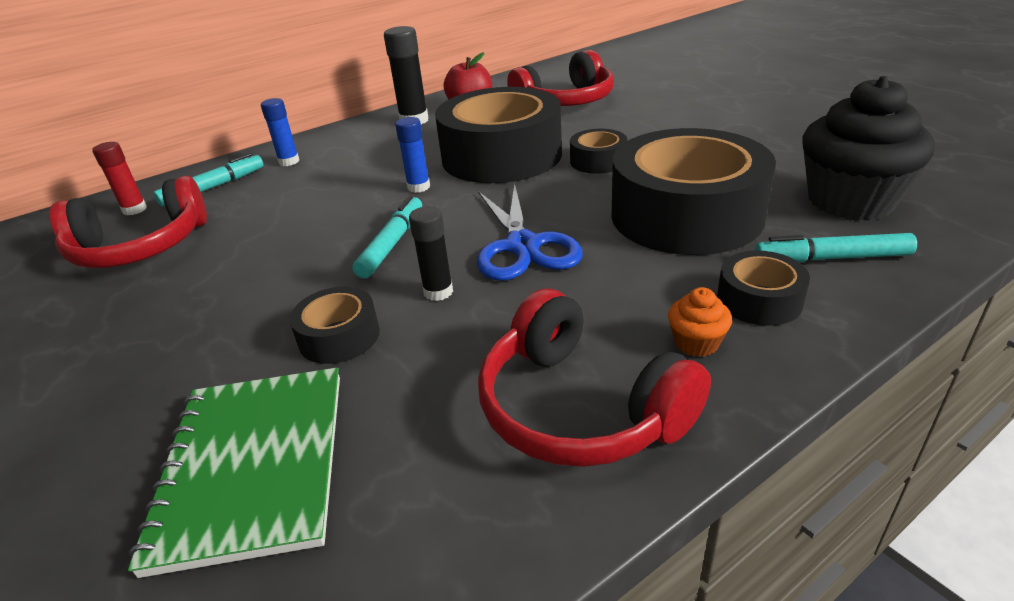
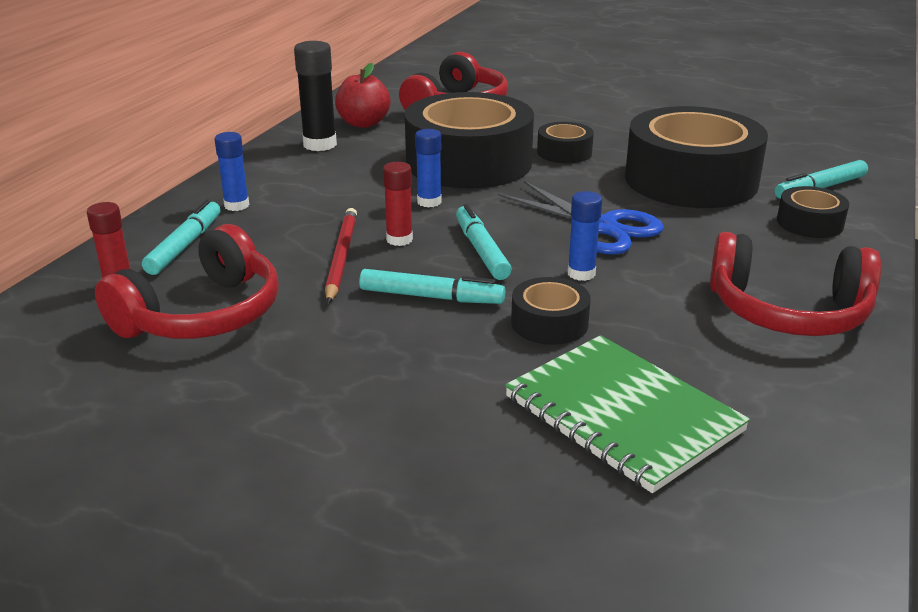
camera: 35 degrees left, 5 degrees down
black glue stick [409,206,453,301] -> blue glue stick [567,191,602,281]
orange cupcake [668,287,732,357] -> none
black cupcake [802,76,935,220] -> none
none -> red pencil [325,208,357,304]
none -> turquoise marker [359,269,505,304]
none -> red glue stick [383,162,413,246]

